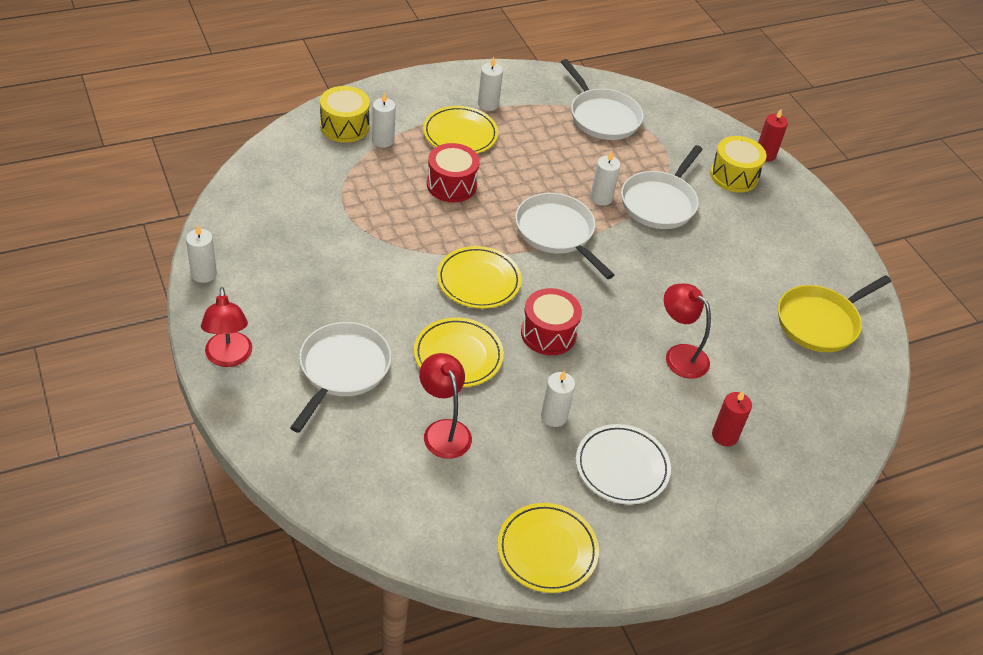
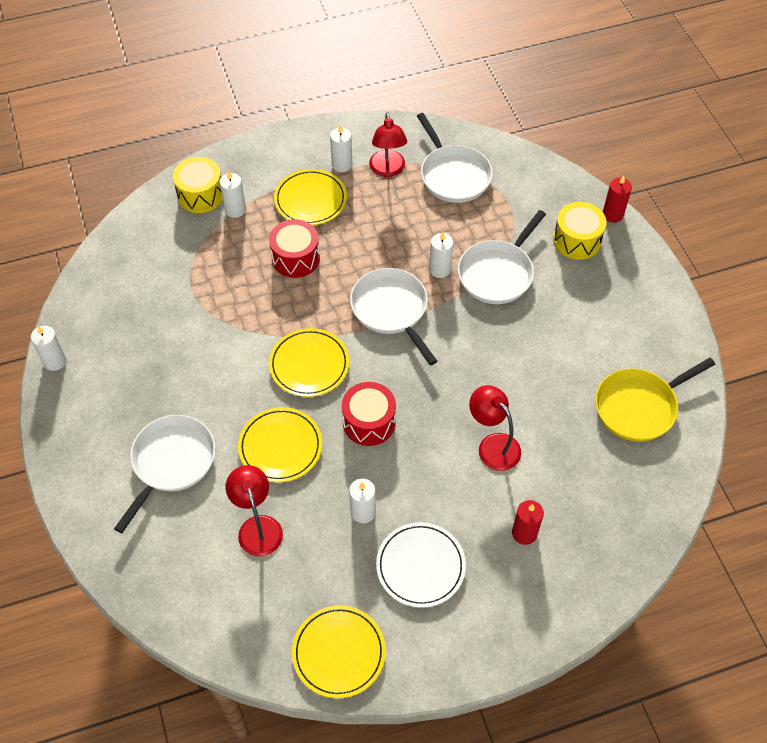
camera: 10 degrees right, 10 degrees up
red lamp [201,287,252,367] -> red lamp moved to [369,112,407,177]

